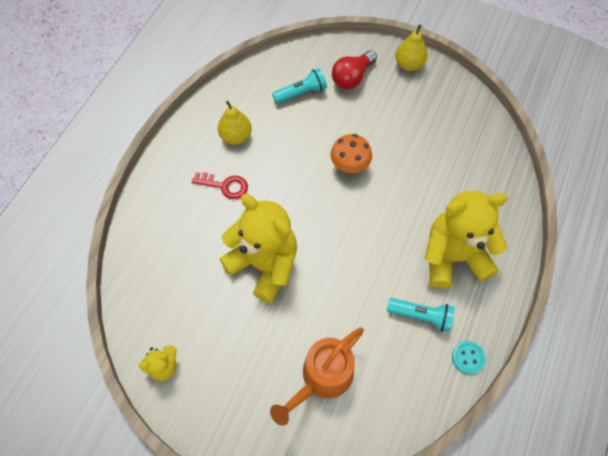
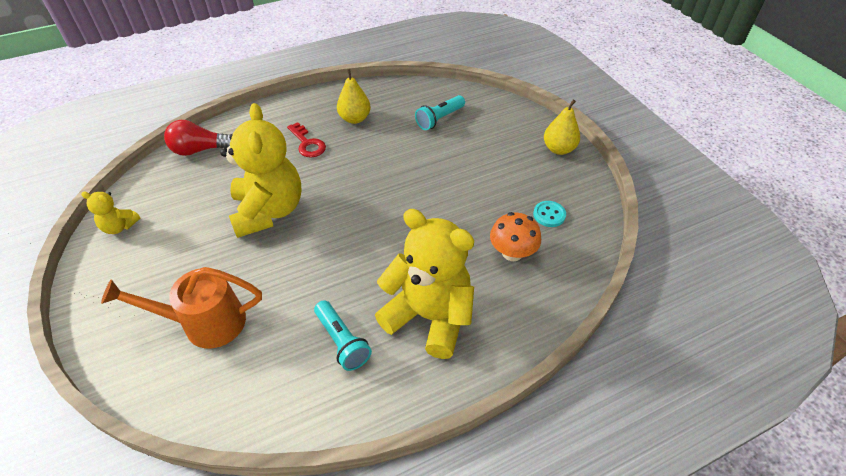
camera: 40 degrees right, 15 degrees down
turquoise flashlight [272,68,327,104] -> turquoise flashlight turned 120 degrees clockwise [415,95,465,130]
orange mushroom [330,134,372,173] -> orange mushroom moved to [490,212,541,261]
red light bulb [332,50,377,89] -> red light bulb moved to [164,120,231,156]
turquoise button [452,341,486,374] -> turquoise button moved to [533,201,566,227]

